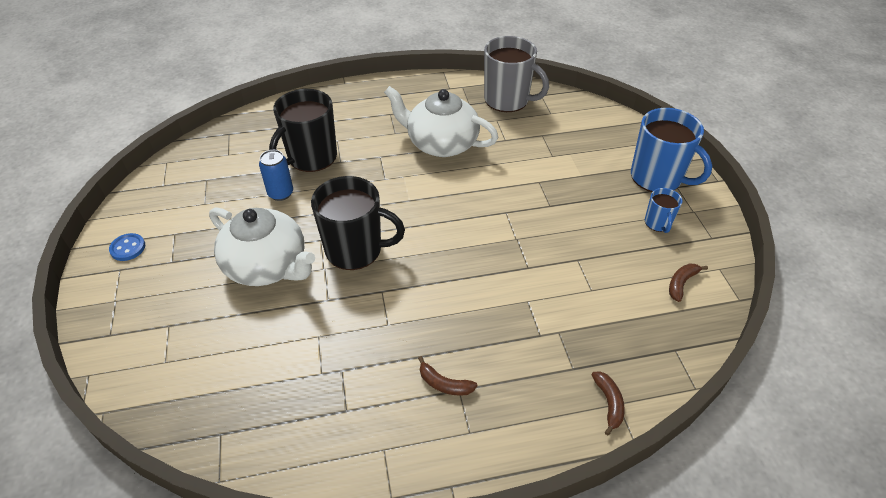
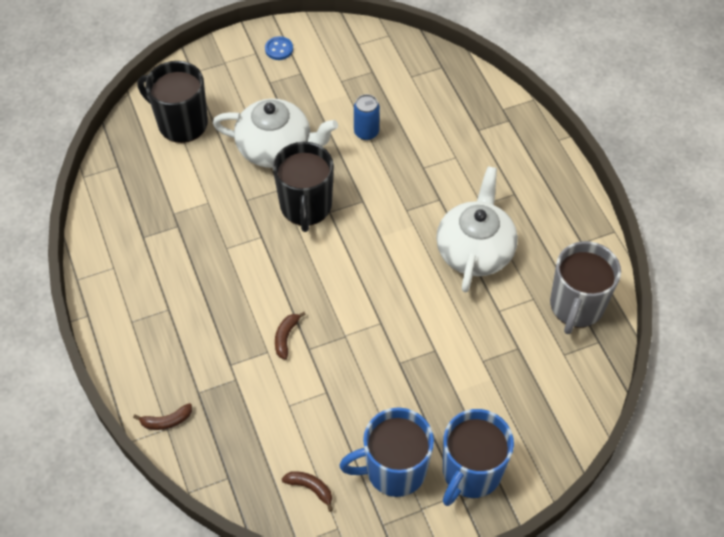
camera: 80 degrees right, 10 degrees up
white teapot [209,208,315,286] -> white teapot turned 105 degrees counterclockwise [213,99,338,168]
black mug [269,89,337,172] -> black mug moved to [138,61,208,143]
brown banana [418,356,478,396] -> brown banana moved to [275,312,306,360]
blue mug [645,188,682,233] -> blue mug [339,407,434,497], size x2.02

